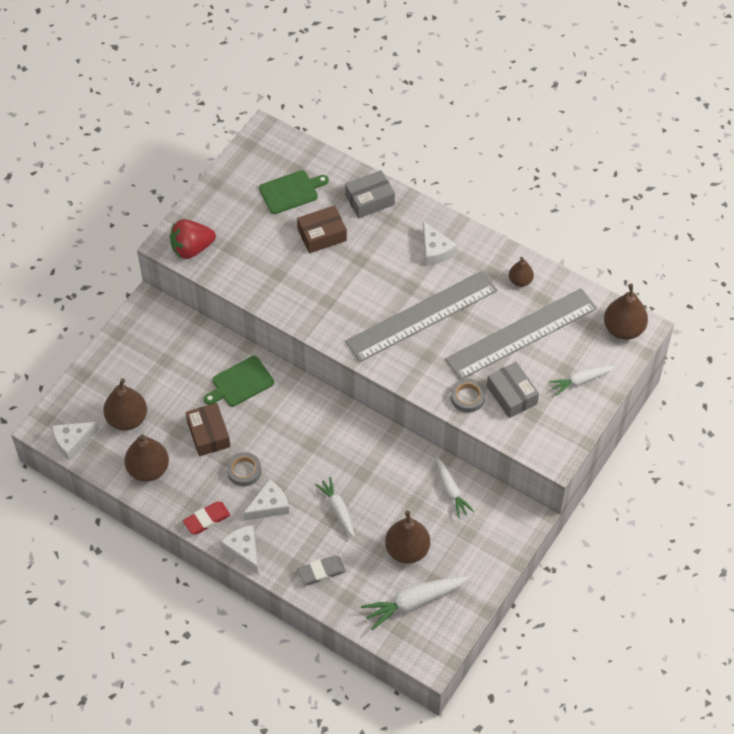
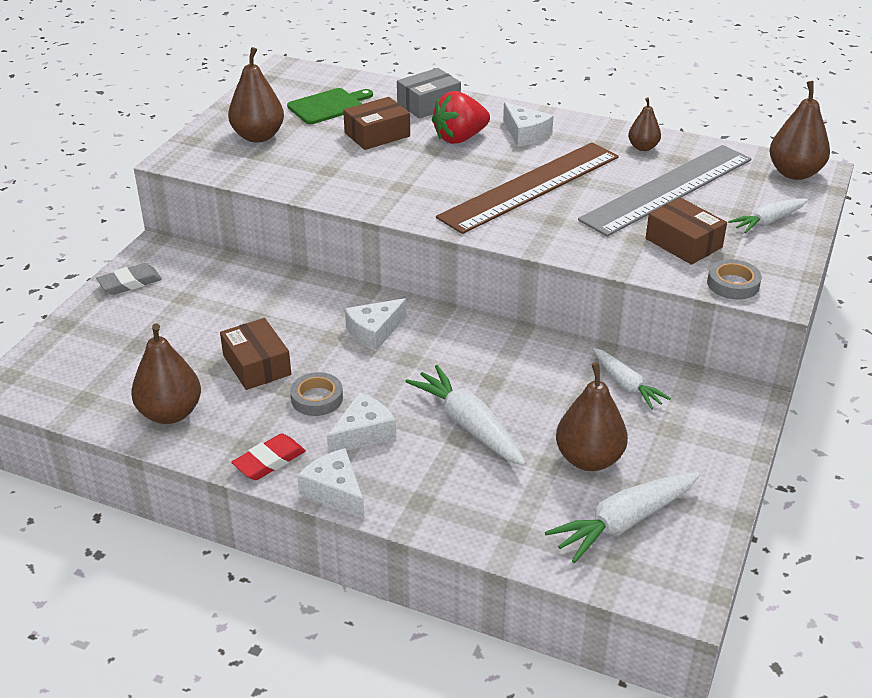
camera: 10 degrees left, 20 degrees down
white cheese [52,422,99,460] -> white cheese moved to [345,298,407,351]
brown pear [103,378,147,431] -> brown pear moved to [228,47,284,143]
red strawberry [170,219,216,259] -> red strawberry moved to [432,91,490,144]
green cutting board [204,356,274,407] -> none
grey eraser [297,556,346,585] -> grey eraser moved to [96,263,162,295]
white carrot [315,477,354,537] -> white carrot [405,365,526,466], size x1.55
grey ruler [345,271,497,362] -> brown ruler [436,142,619,234]
grey tape [451,378,486,413] -> grey tape moved to [707,259,762,300]
grey box [487,362,539,418] -> brown box [646,198,727,265]

